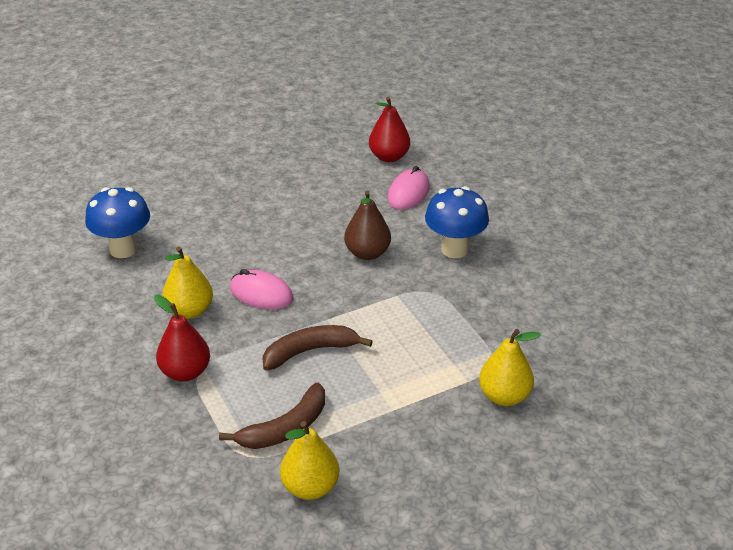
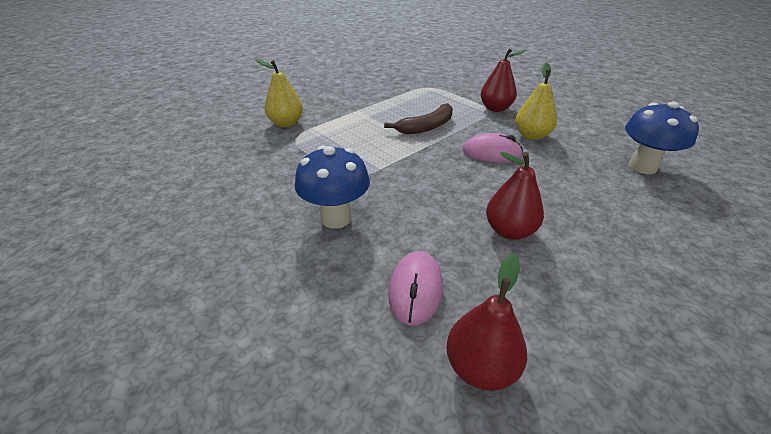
camera: 165 degrees right, 0 degrees up
brown banana [219,383,325,449] -> none
yellow pear [280,421,339,500] -> none
brown pear [344,190,391,260] -> none
none -> red pear [486,152,544,240]

